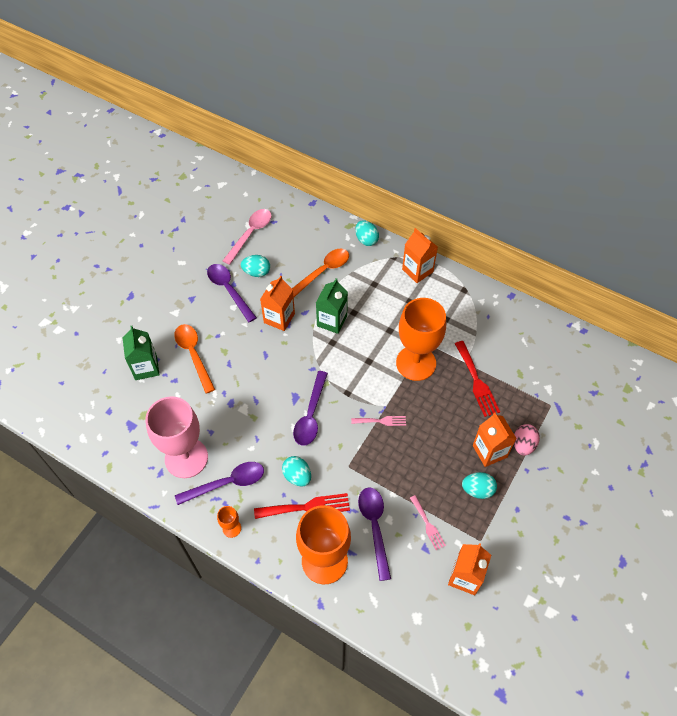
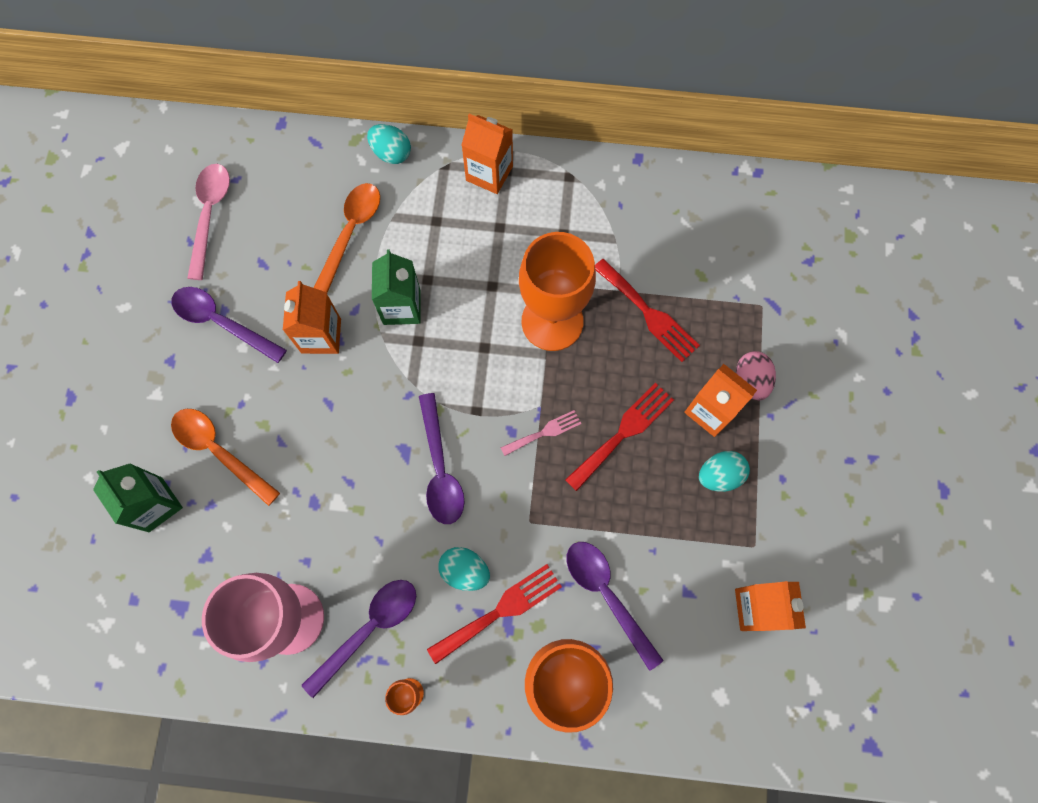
camera: 25 degrees left, 15 degrees up
turquoise egg [241,255,270,277] -> none
pink fork [410,495,446,550] -> none
none -> red fork [565,382,674,491]

